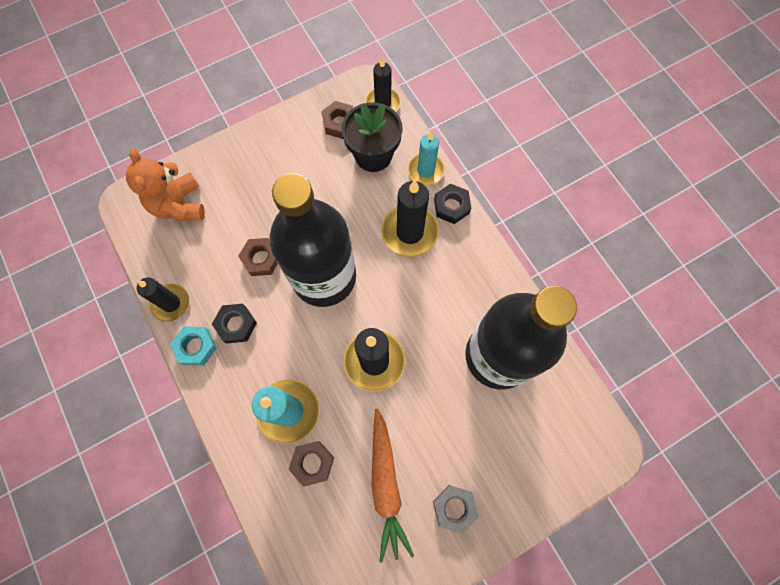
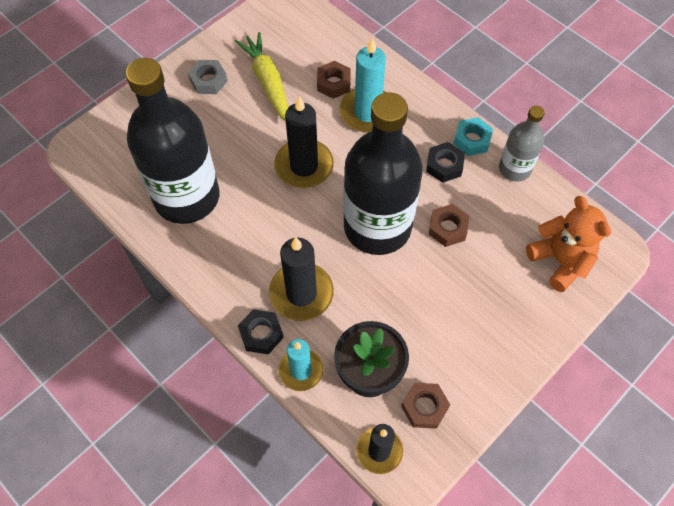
camera: 165 degrees right, 10 degrees down
black candle [137,277,190,322] -> grey bottle [499,106,545,182]
orange carrot [371,409,414,563] -> yellow carrot [235,32,288,122]

